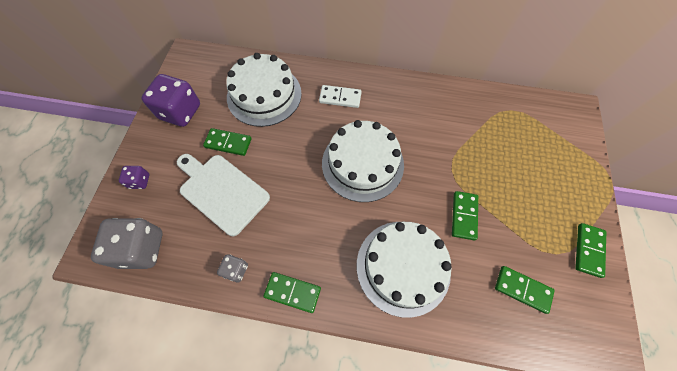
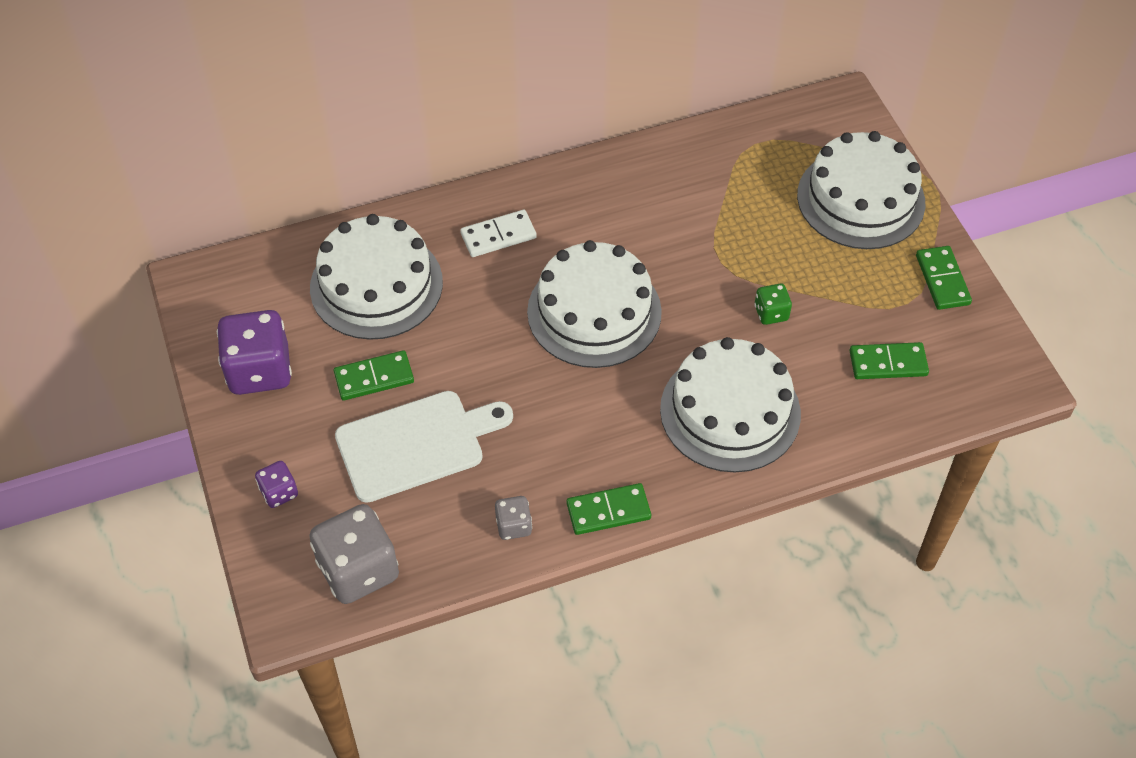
camera: 30 degrees left, 10 degrees down
white cutting board [177,154,270,236] -> white cutting board turned 150 degrees clockwise [335,391,513,503]
green domino [452,191,478,241] -> green dice [754,284,792,325]
none -> white cake [797,131,925,249]

